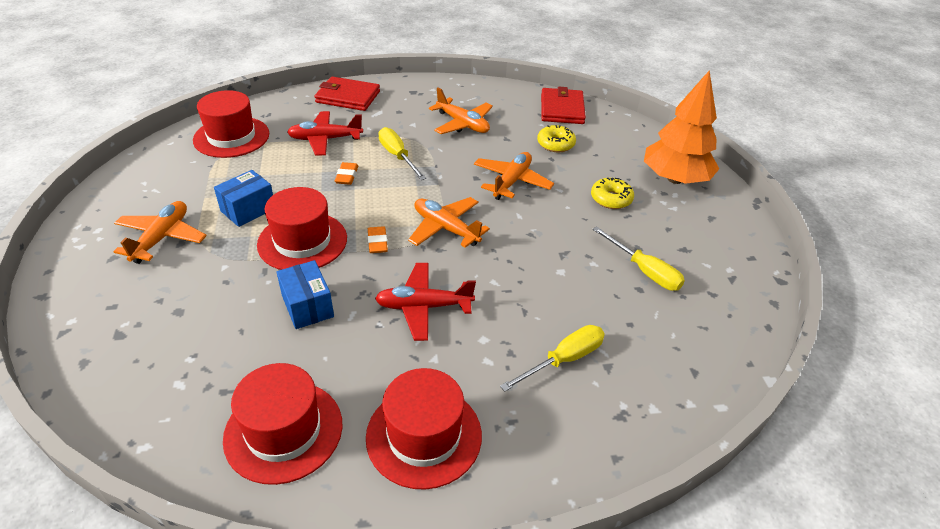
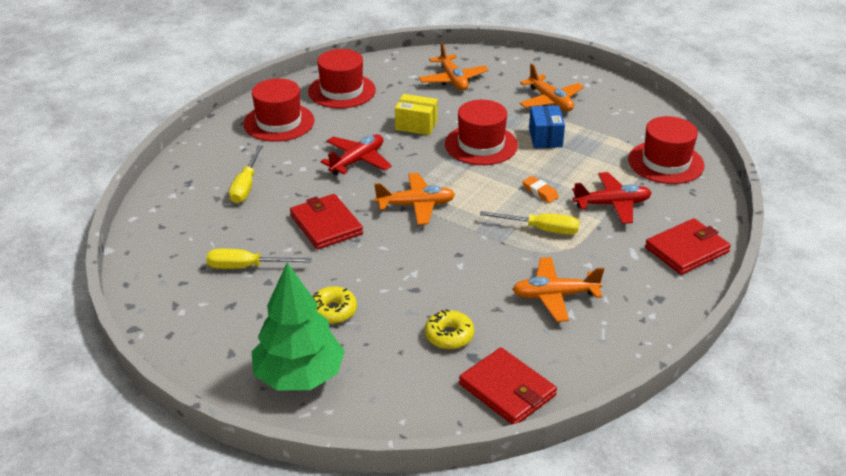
camera: 135 degrees right, 5 degrees down
blue box [277,260,334,329] -> yellow box [395,94,438,135]
red plane [287,111,363,156] -> red plane turned 45 degrees clockwise [572,172,651,224]
orange eraser [368,226,388,253] -> none
orange plane [474,152,554,200] -> orange plane moved to [419,42,489,90]
orange tree [644,70,719,184] -> green tree [252,262,345,390]
none -> red wallet [290,194,363,249]

